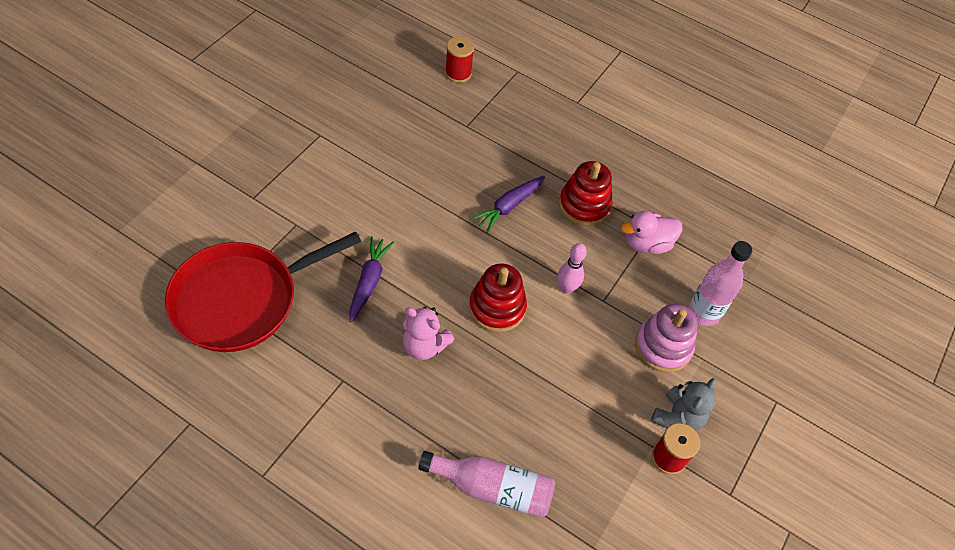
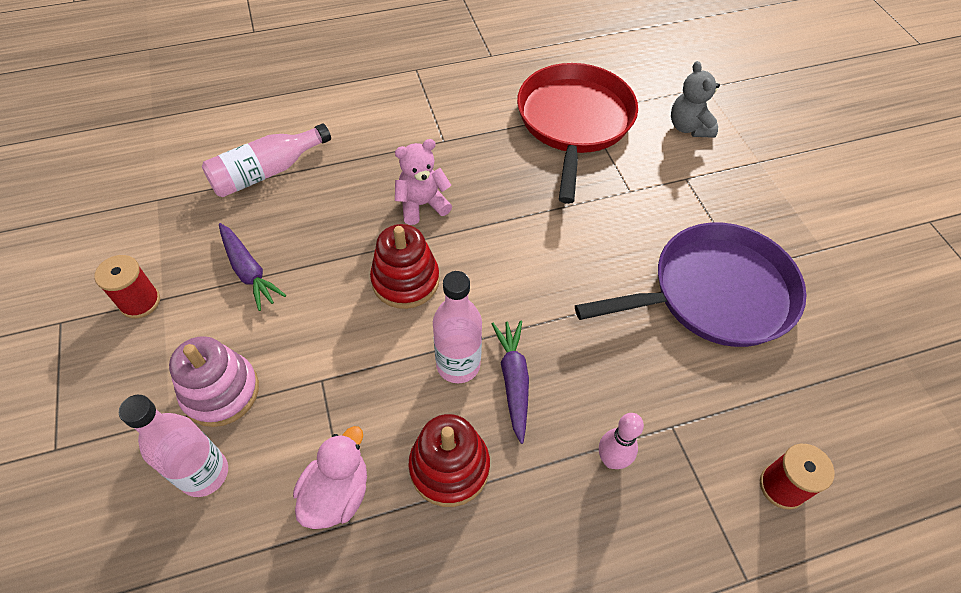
camera: 135 degrees right, 0 degrees up
purple carrot [349,236,394,322] -> purple carrot moved to [219,223,286,311]
pink bowling pin [557,243,587,294] -> pink bowling pin moved to [599,413,644,469]
grey teddy bear [651,378,717,431] -> grey teddy bear moved to [671,61,720,138]
none -> pink bottle [433,271,482,383]
none -> purple pan [575,223,806,347]

